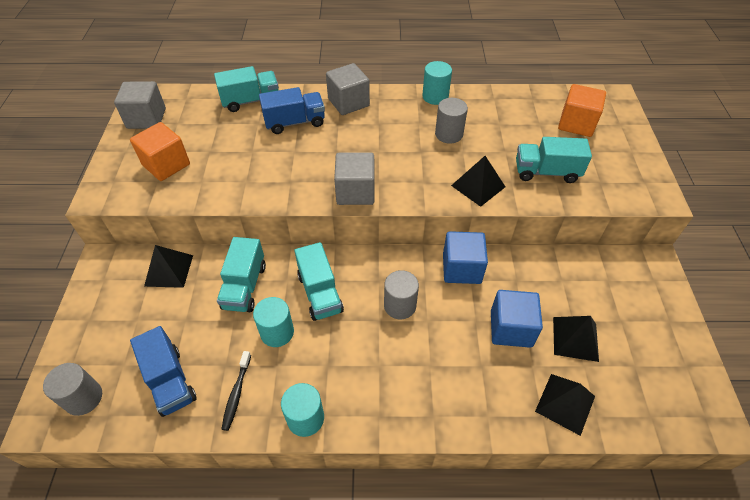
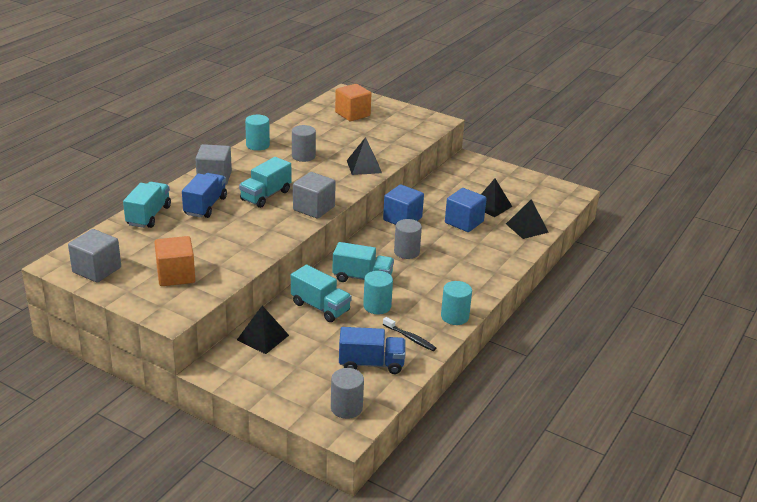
camera: 60 degrees left, 20 degrees down
turquoise truck [516,137,592,183] -> turquoise truck moved to [239,157,291,208]

